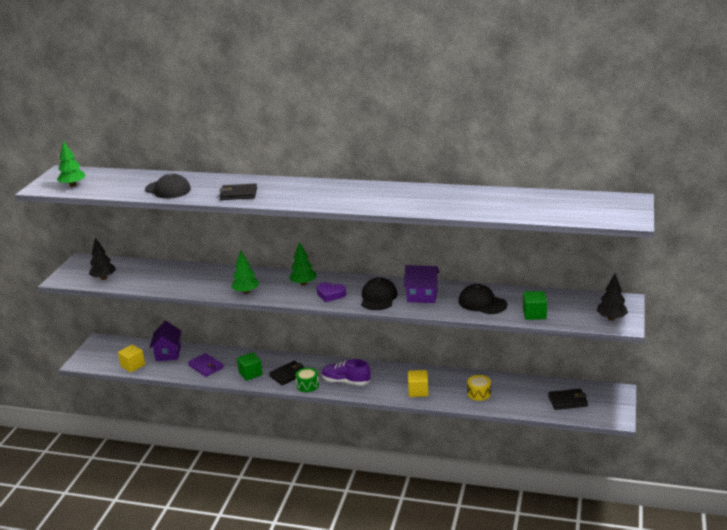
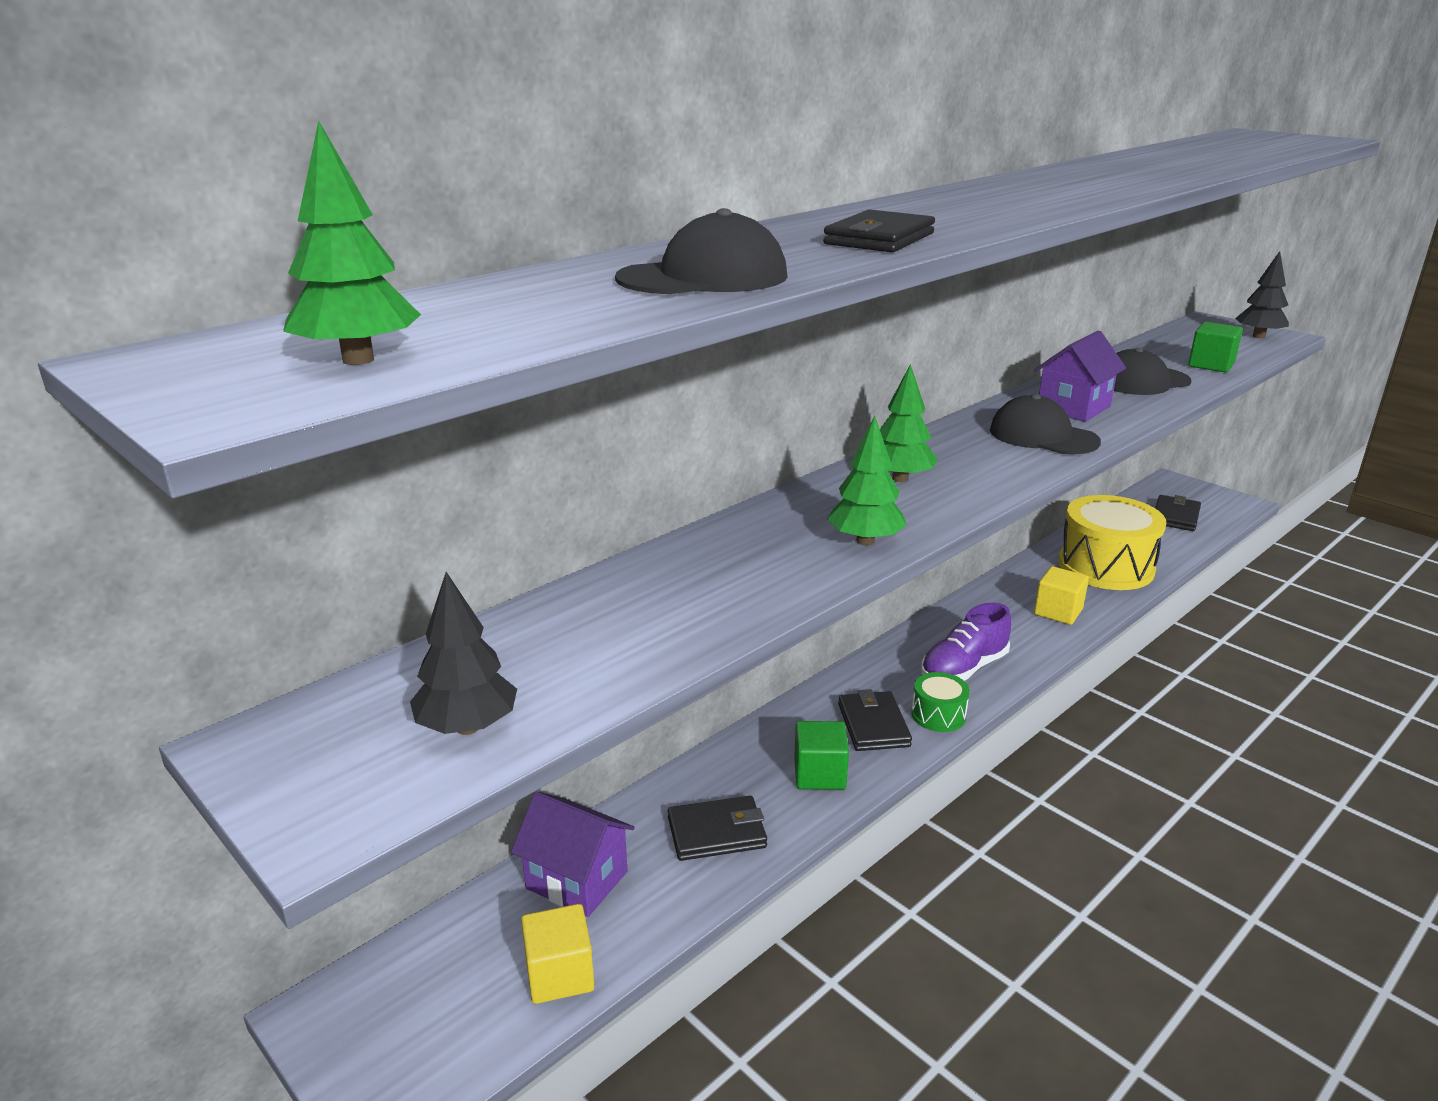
camera: 60 degrees left, 0 degrees up
purple wallet [188,353,224,377] -> black wallet [668,796,767,861]
purple heart [317,282,346,302] -> none
yellow drum [467,375,491,401] -> yellow drum [1058,495,1166,590], size x2.15

